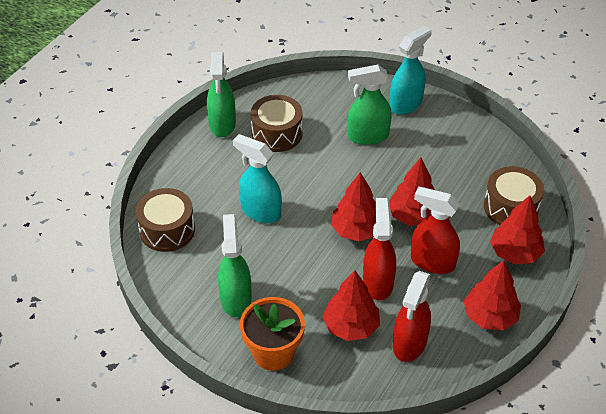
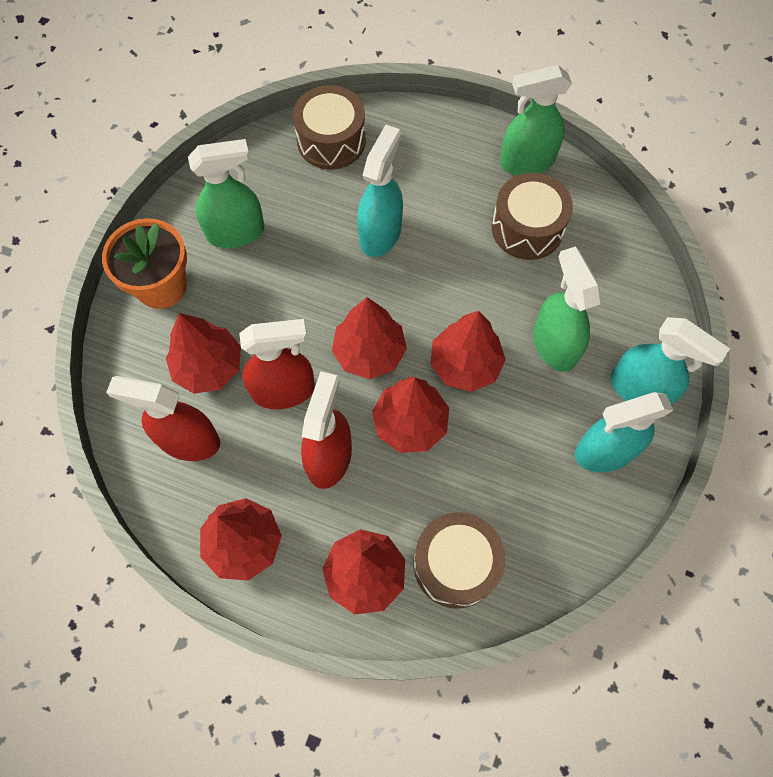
camera: 80 degrees right, 20 degrees up
none -> red tree [430,311,506,392]
none -> turquoise spray bottle [575,392,673,472]

